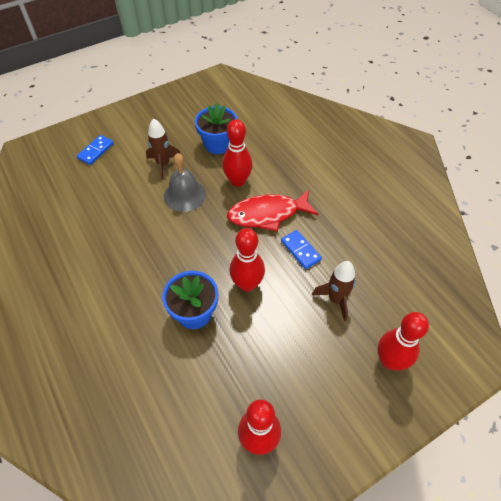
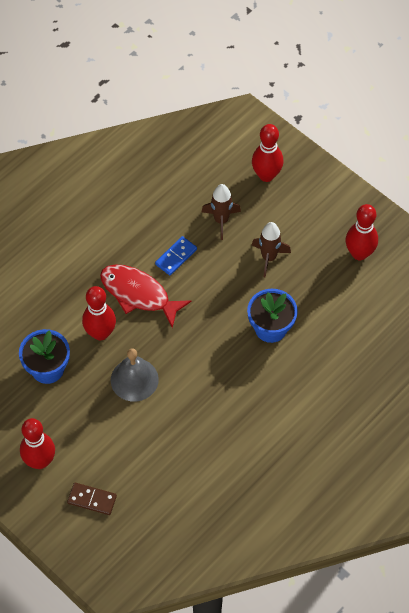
camera: 105 degrees left, 5 degrees up
blue domino [77,135,114,165] -> brown domino [67,483,117,515]
brown rocket [146,118,180,180] -> brown rocket moved to [252,222,291,277]
red fish [227,189,319,232] -> red fish turned 150 degrees clockwise [100,264,191,328]
red bowling pin [229,228,265,292] -> red bowling pin moved to [20,418,55,469]

